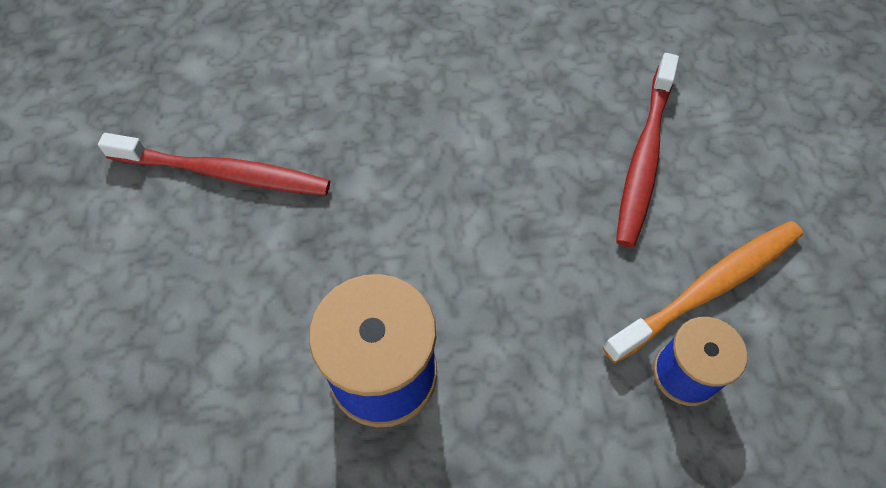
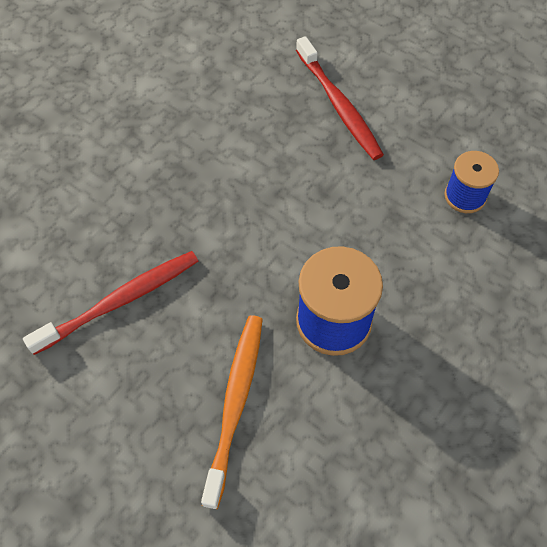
camera: 45 degrees left, 0 degrees up
orange toothbrush [603,221,803,363] -> orange toothbrush moved to [201,315,263,509]

